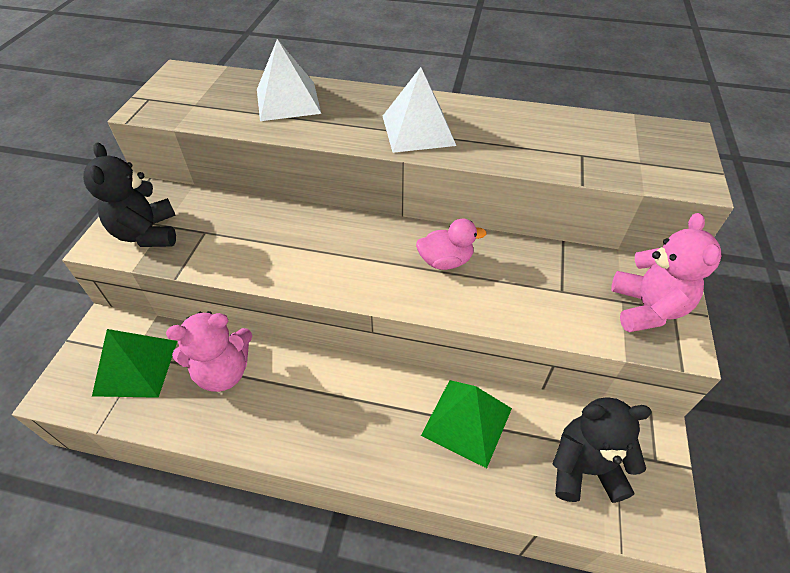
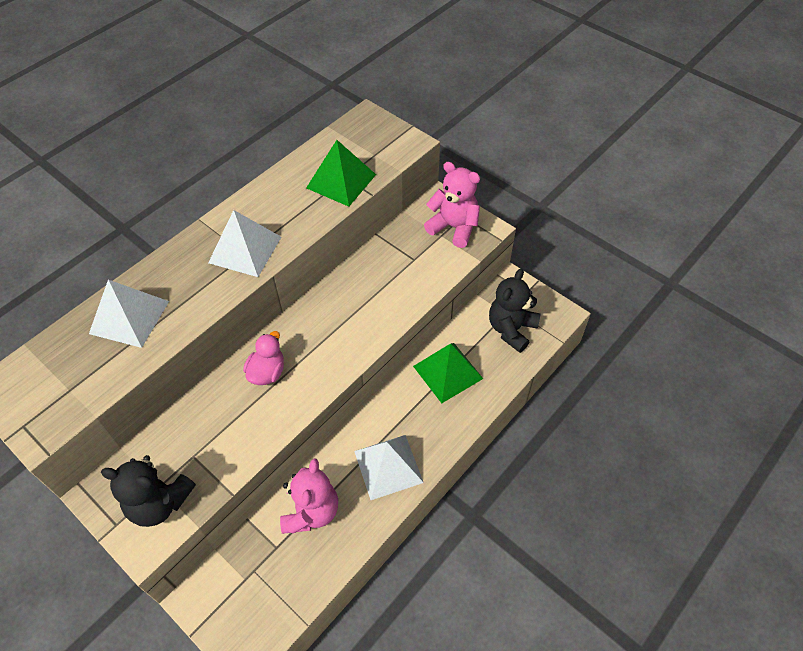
camera: 60 degrees left, 5 degrees up
green pyramid [92,329,178,398] -> green pyramid moved to [306,140,376,207]
pink duck [416,219,487,270] -> pink duck moved to [243,331,284,385]
none -> white pyramid [354,435,424,500]

